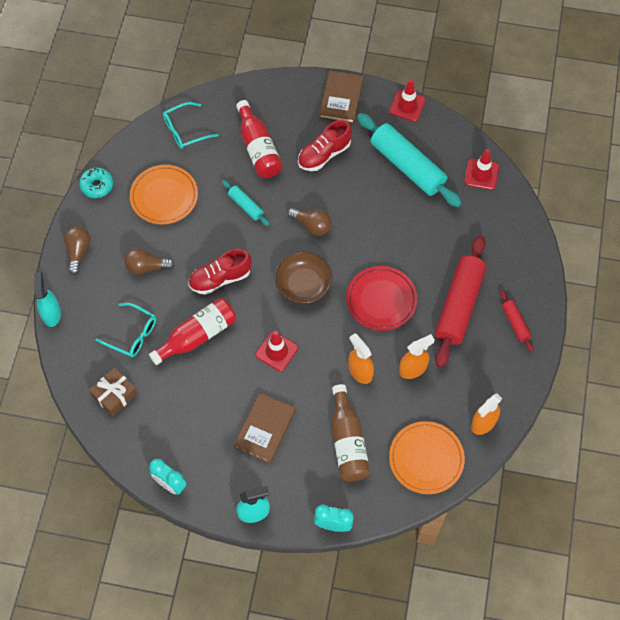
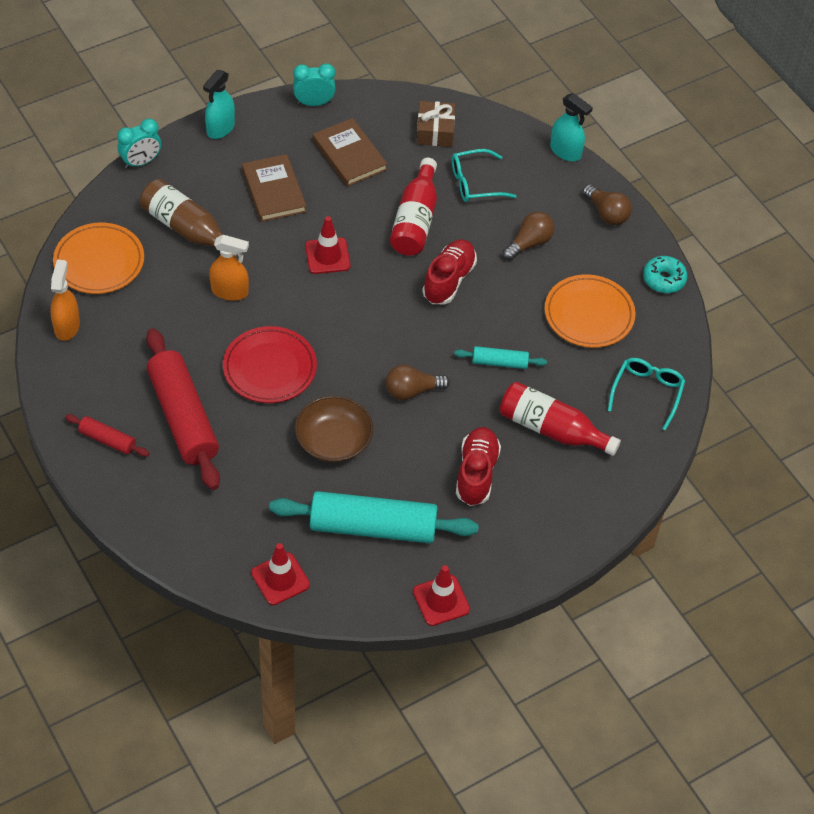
camera: 135 degrees right, 10 degrees down
brown bowl [275,251,332,304] -> brown bowl moved to [295,396,373,463]
brown book [319,71,364,124] -> brown book moved to [313,118,388,187]
orange spray bottle [399,334,434,379] -> none

